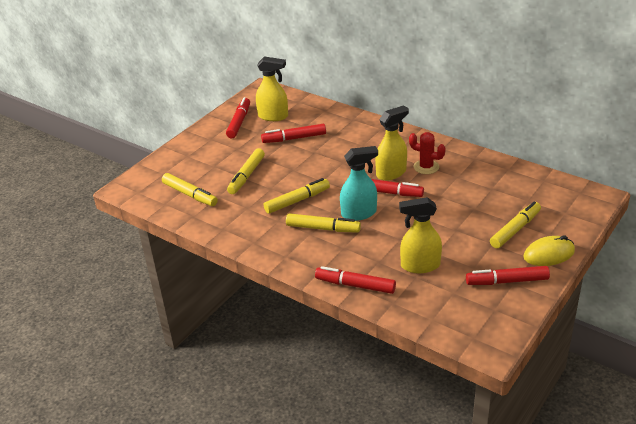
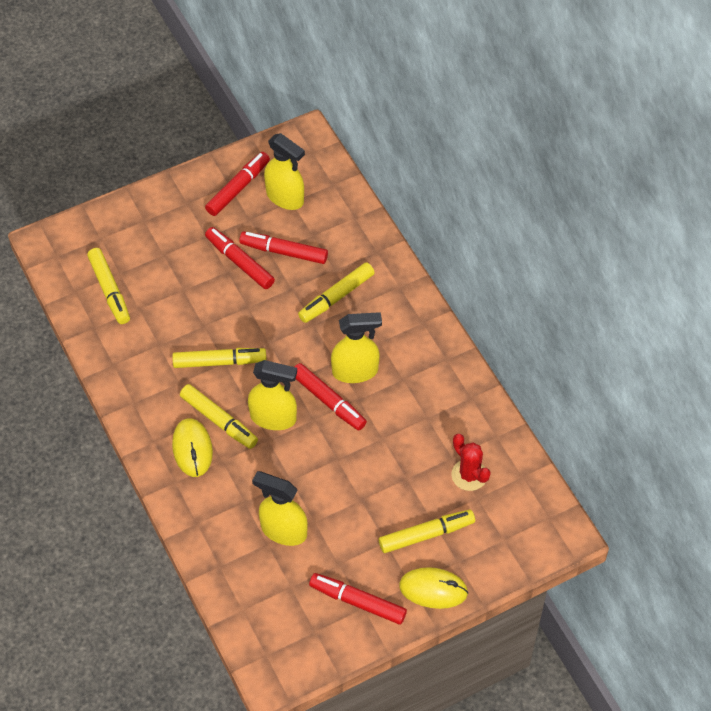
camera: 25 degrees right, 20 degrees up
yellow marker [227,148,265,194] -> yellow marker moved to [298,262,375,323]
red marker [315,266,396,294] -> red marker moved to [205,227,275,289]
turquoise spray bottle [340,146,378,221] -> yellow spray bottle [248,360,297,430]
red cactus [409,132,446,174] -> red cactus moved to [451,434,491,491]
none -> yellow mouse [172,418,213,477]

